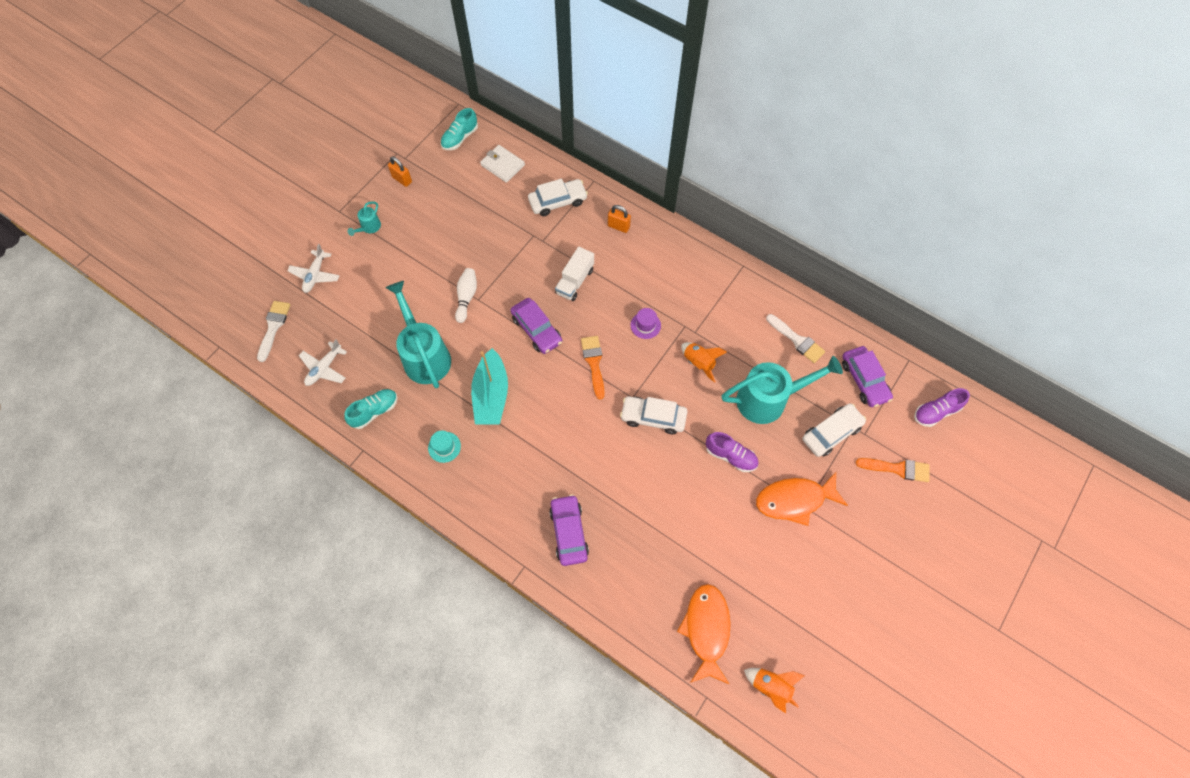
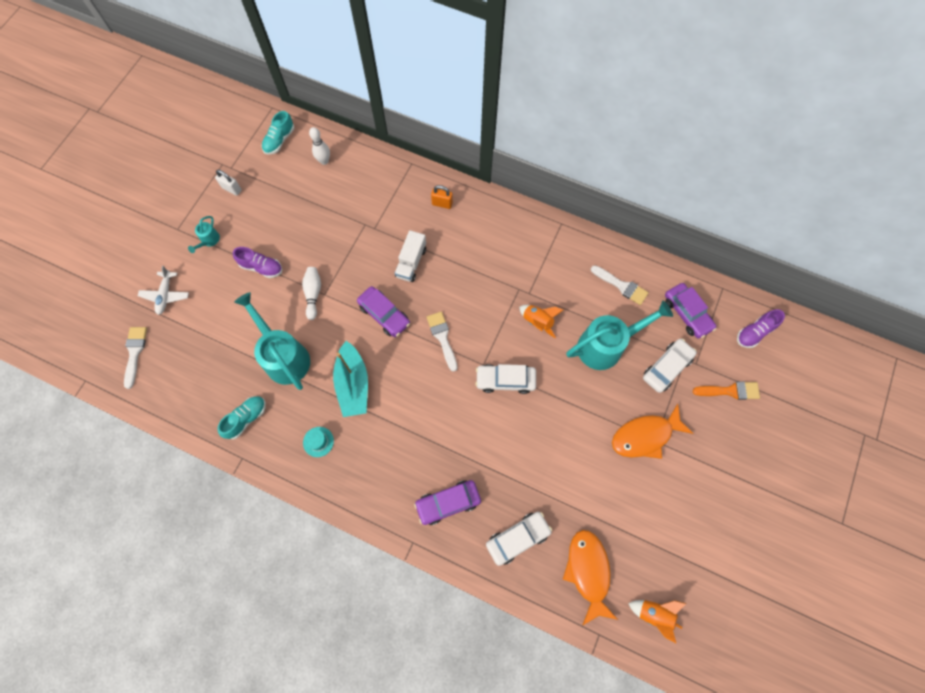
camera: 10 degrees left, 5 degrees up
white plane [299,339,347,386] -> none
orange padlock [388,156,412,187] -> white padlock [215,169,242,196]
white wallet [480,145,525,183] -> white bowling pin [309,127,330,165]
white car [528,179,588,216] -> white car moved to [486,512,552,566]
purple car [549,494,589,566] -> purple car turned 90 degrees counterclockwise [414,480,481,525]
orange brush [581,336,605,399] -> white brush [427,312,458,372]
purple hat [631,308,661,339] -> none
purple shoe [706,432,759,472] -> purple shoe moved to [233,247,282,278]

